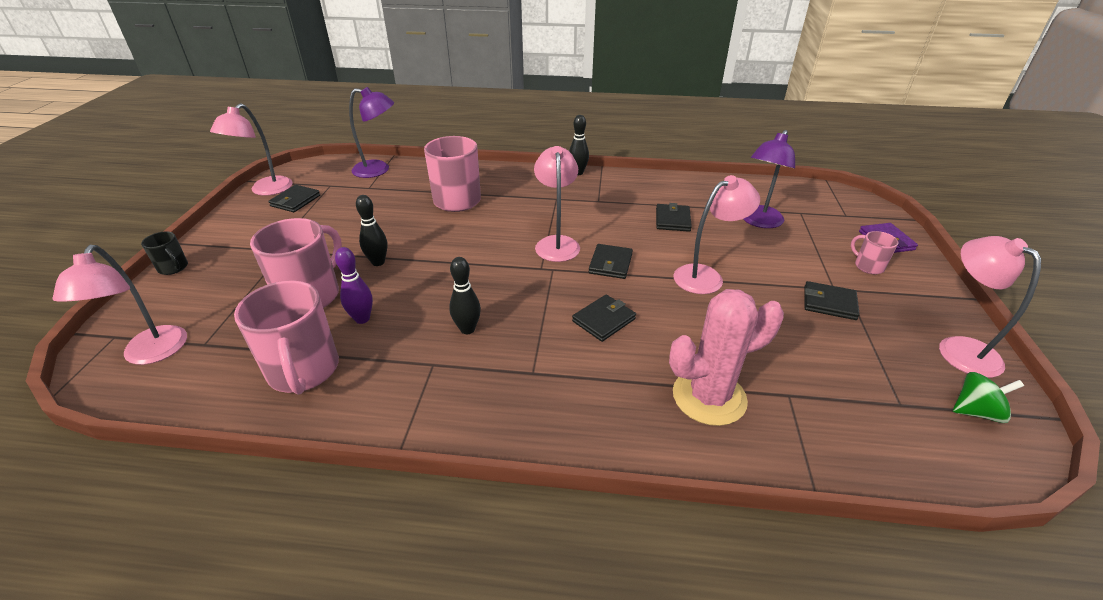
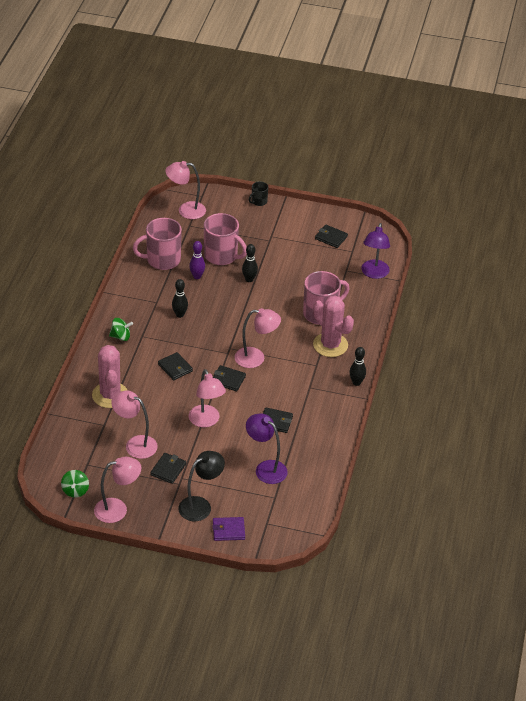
camera: 95 degrees right, 5 degrees up
pink lamp [210,103,293,196] -> pink lamp moved to [111,391,158,459]
pink mug [851,231,898,274] -> black lamp [178,451,225,521]
none -> green spinning top [109,318,133,341]
none -> pink cactus [313,295,354,357]

